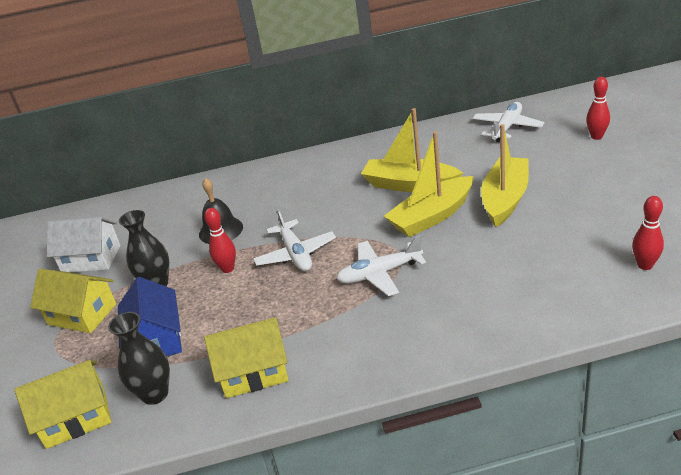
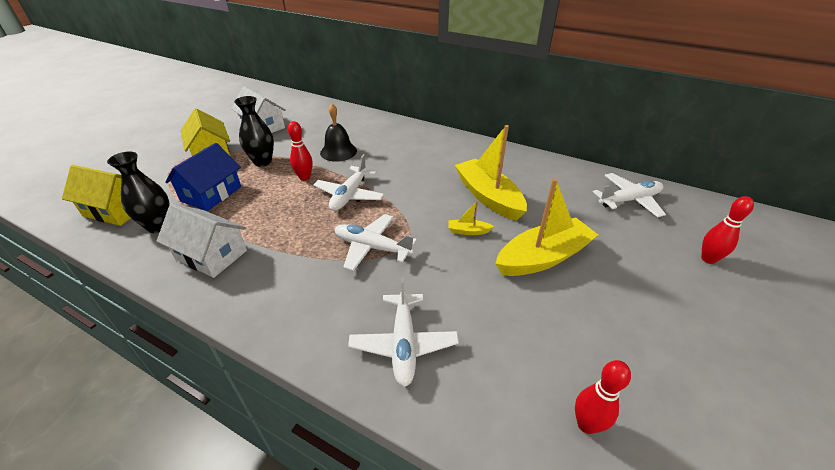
camera: 35 degrees right, 5 degrees up
yellow house [204,317,289,398] -> white house [157,204,247,278]
yellow boat [384,131,474,237] -> yellow boat [448,201,494,235], size x0.42
none -> white plane [348,277,459,387]

